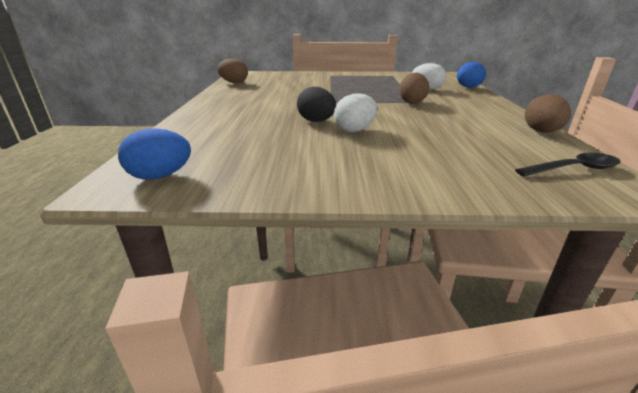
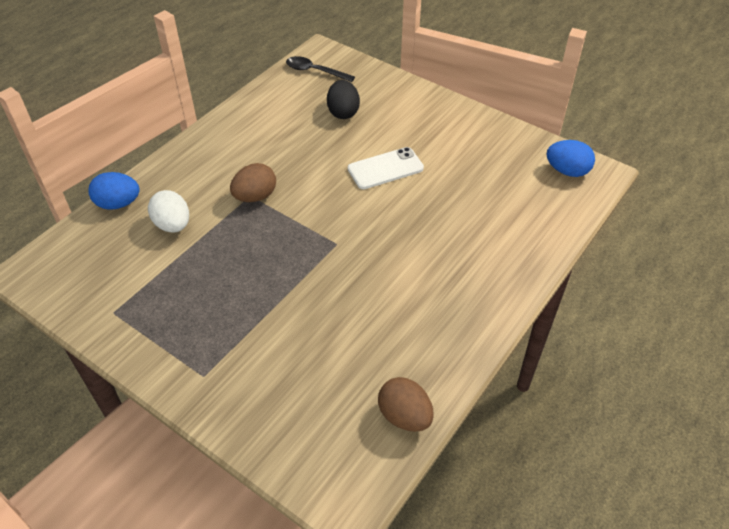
camera: 145 degrees left, 20 degrees up
black egg [297,87,336,122] -> black egg moved to [327,80,360,119]
white egg [334,93,377,132] -> white phone [348,147,424,189]
brown egg [525,94,571,133] -> none

